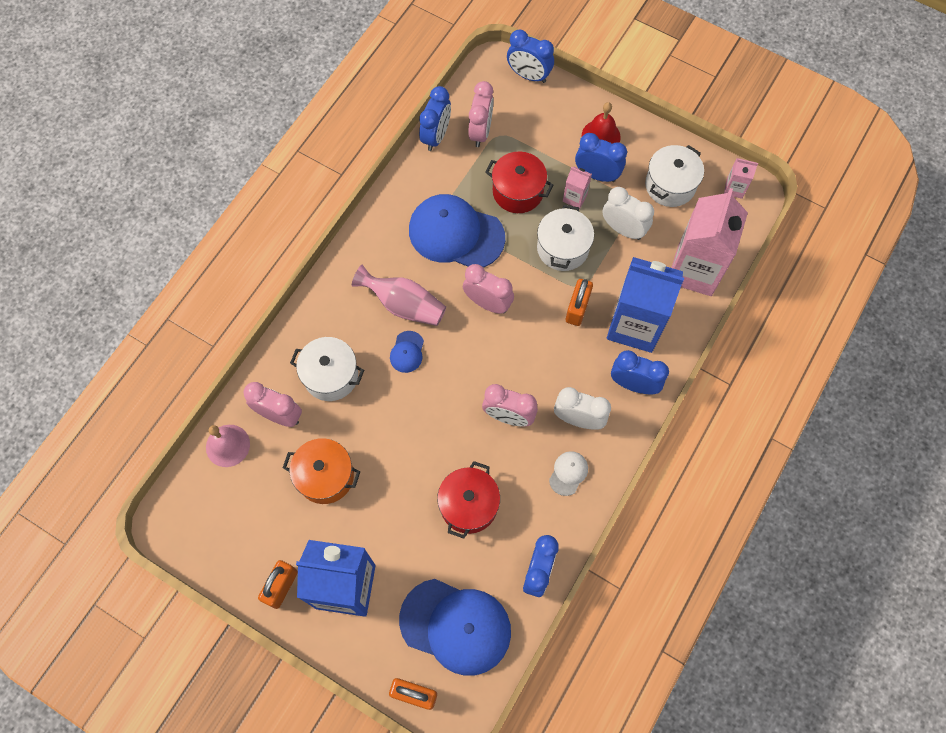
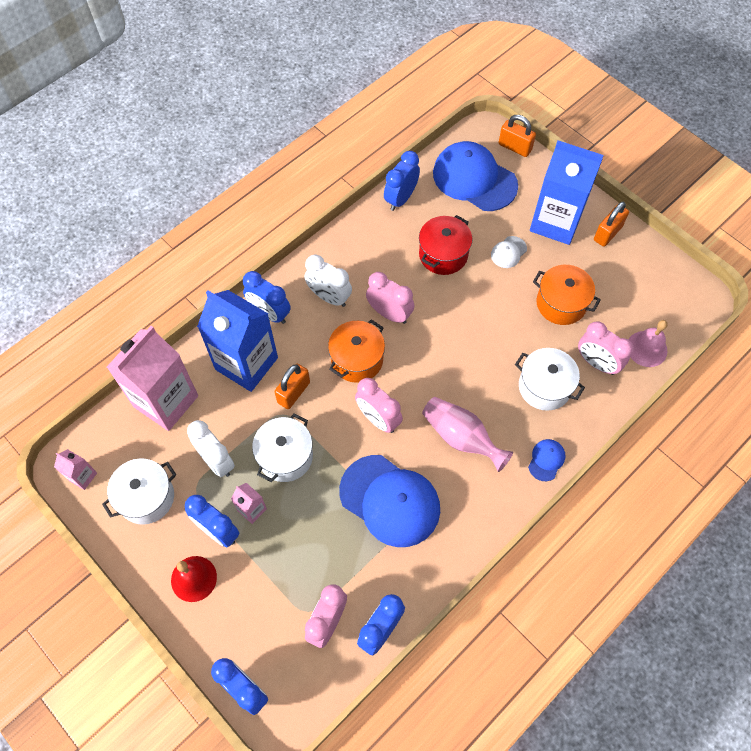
camera: 165 degrees left, 5 degrees down
blue cap [390,331,424,373] -> blue cap moved to [528,439,565,481]
red pot [485,152,553,213] -> none
white cap [549,451,588,496] -> white cap moved to [491,236,527,268]
none -> orange pot [328,319,385,383]

